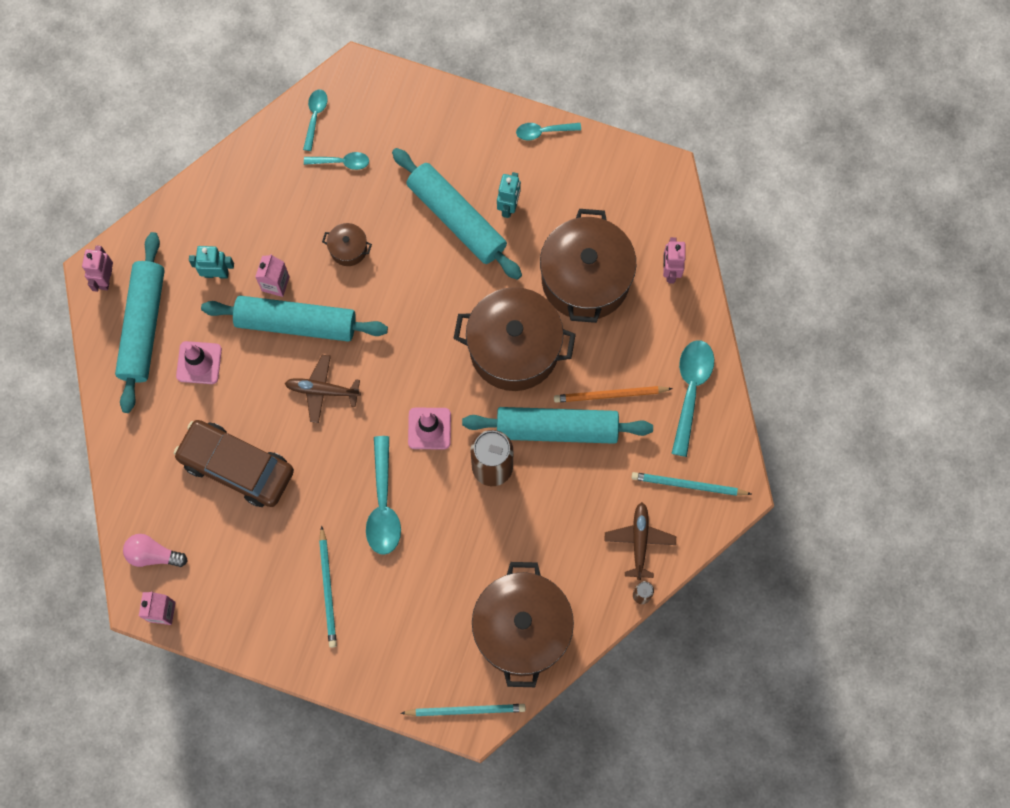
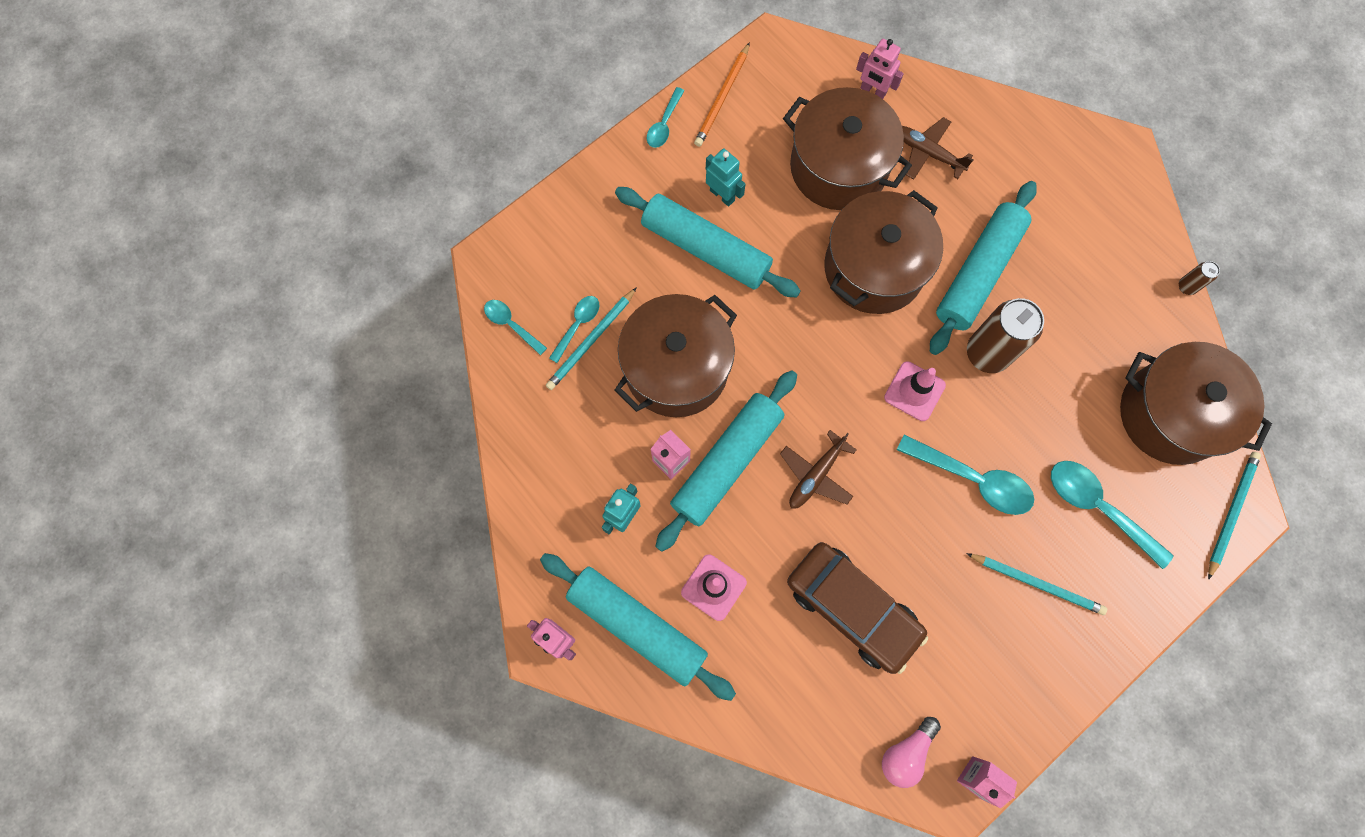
camera: 60 degrees left, 0 degrees up
brown car [174,420,294,507] -> brown car turned 105 degrees counterclockwise [787,542,928,674]
brown pot [322,223,372,266] -> brown pot [615,294,737,417], size x2.37
turquoise rolling pin [392,148,522,280] -> turquoise rolling pin turned 45 degrees clockwise [615,187,801,298]
orange pencil [554,386,673,403] -> orange pencil moved to [694,42,750,147]
brown plane [604,502,676,580] -> brown plane moved to [902,117,973,179]
turquoise pencil [631,472,751,496] -> turquoise pencil moved to [546,287,637,390]
turquoise spoon [671,340,714,457] -> turquoise spoon moved to [1051,461,1174,569]

